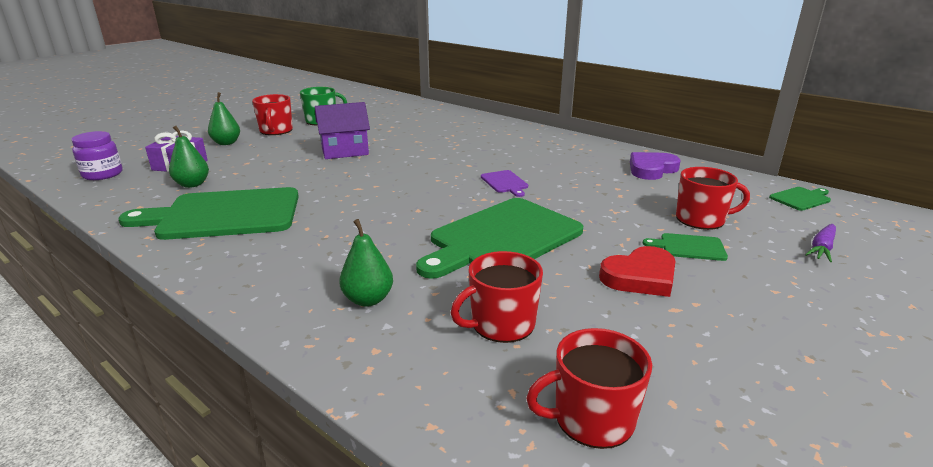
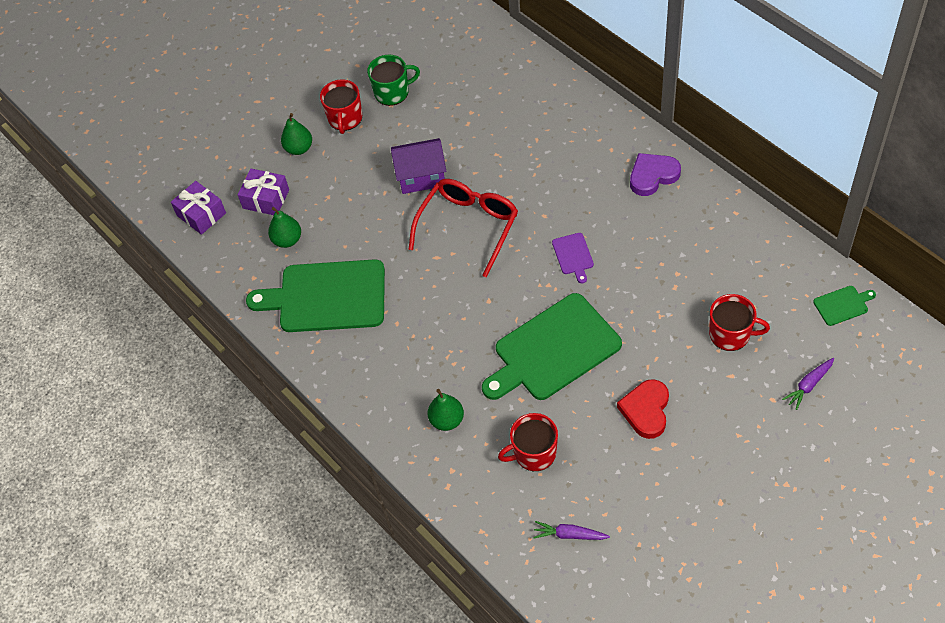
camera: 15 degrees right, 30 degrees up
purple jar [71,131,123,180] -> purple gift [171,181,226,235]
red mug [526,328,652,449] -> purple carrot [533,521,610,540]
red heart [599,246,675,297] -> red heart turned 120 degrees clockwise [617,379,669,439]
purple heart [630,152,680,180] -> purple heart moved to [630,153,681,196]
green cutting board [643,233,728,261] -> none
none -> red glasses [408,179,518,277]

